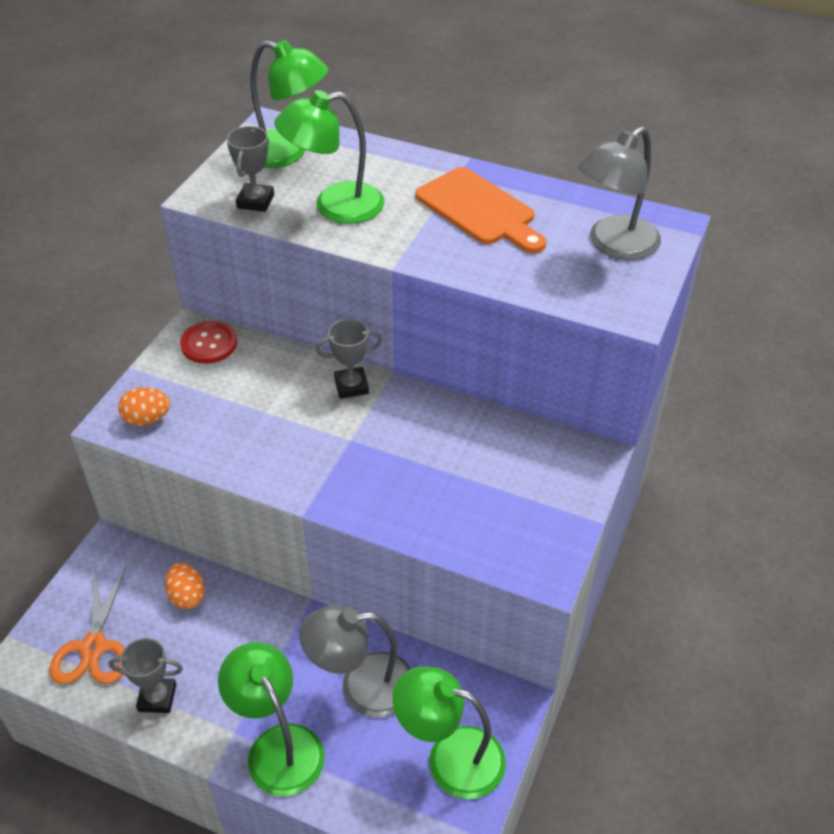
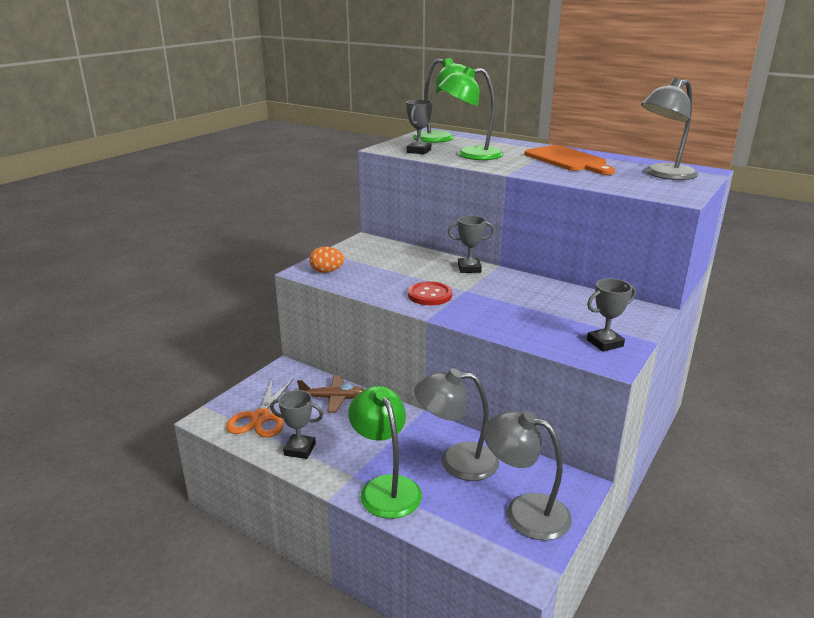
camera: 10 degrees right, 20 degrees down
orange egg [165,563,205,609] -> brown plane [297,375,365,412]
red button [180,321,237,364] -> red button moved to [408,281,452,305]
green lamp [393,667,506,799] -> grey lamp [483,411,572,541]
none -> grey trophy [587,278,636,352]

